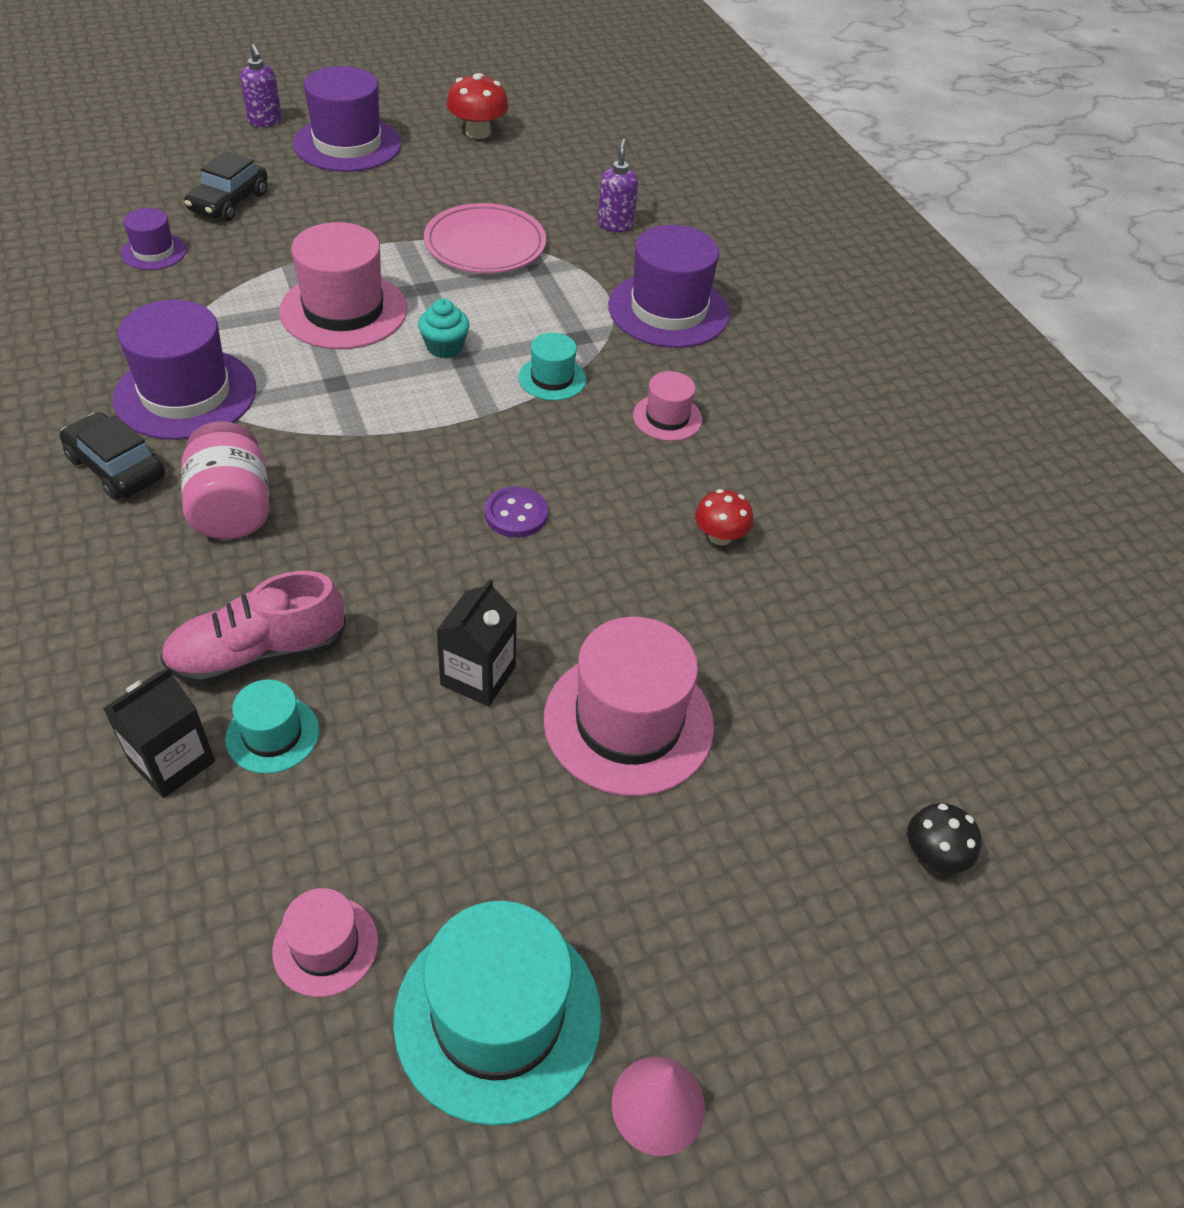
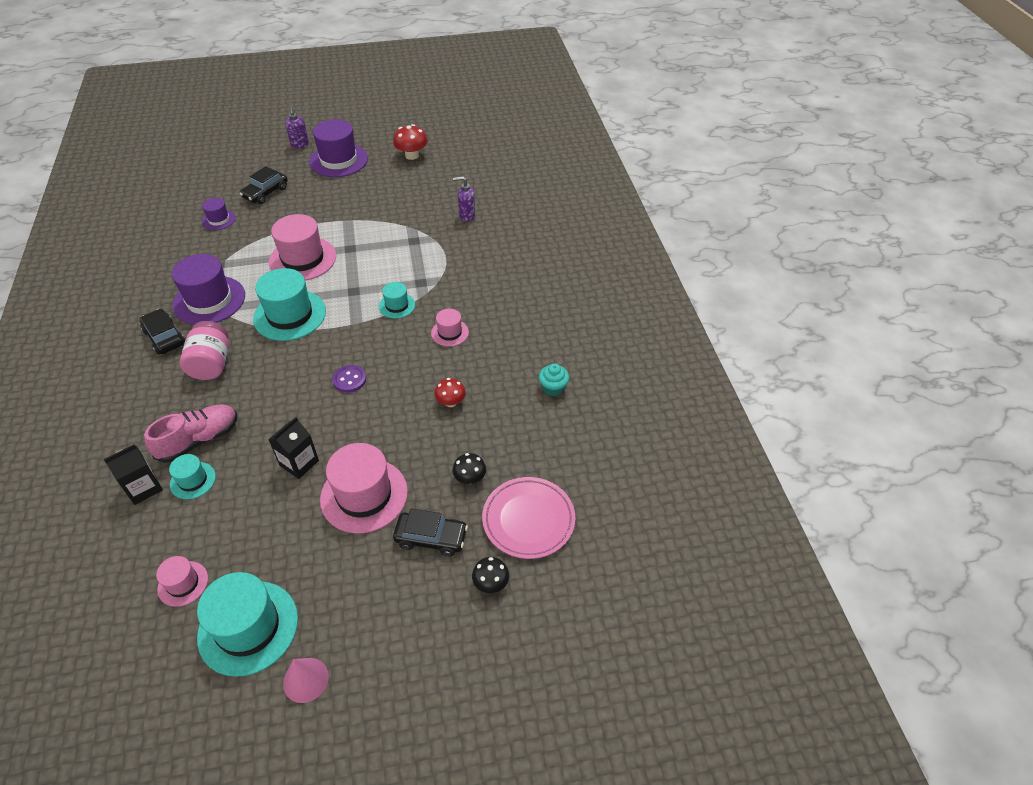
camera: 15 degrees right, 0 degrees up
pink shoe [160,571,346,686] -> pink shoe turned 150 degrees clockwise [144,404,237,463]
turquoise cupcake [418,299,470,359] -> turquoise cupcake moved to [539,364,569,396]
pink plate [424,203,546,273] -> pink plate moved to [482,477,575,559]
purple soap dispenser [598,138,638,232] -> purple soap dispenser turned 105 degrees counterclockwise [453,176,475,222]
purple hat [608,225,730,348] -> none
none -> turquoise hat [253,268,326,341]
none -> black car [393,508,468,556]
none -> black mushroom [452,453,486,484]

